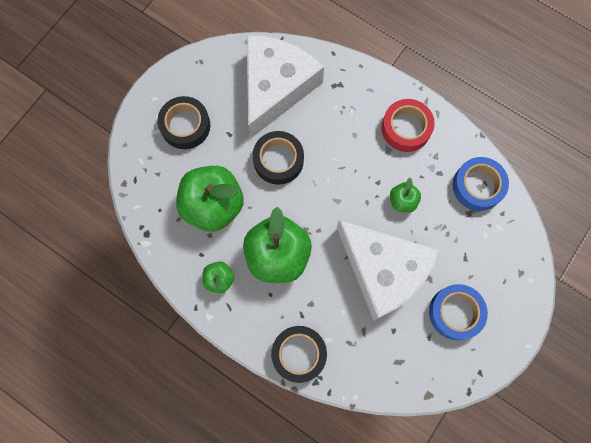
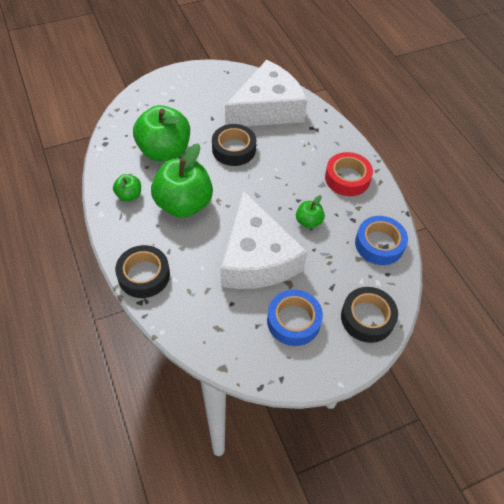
camera: 30 degrees right, 20 degrees down
black tape [157,96,210,149] -> black tape moved to [341,287,398,343]

